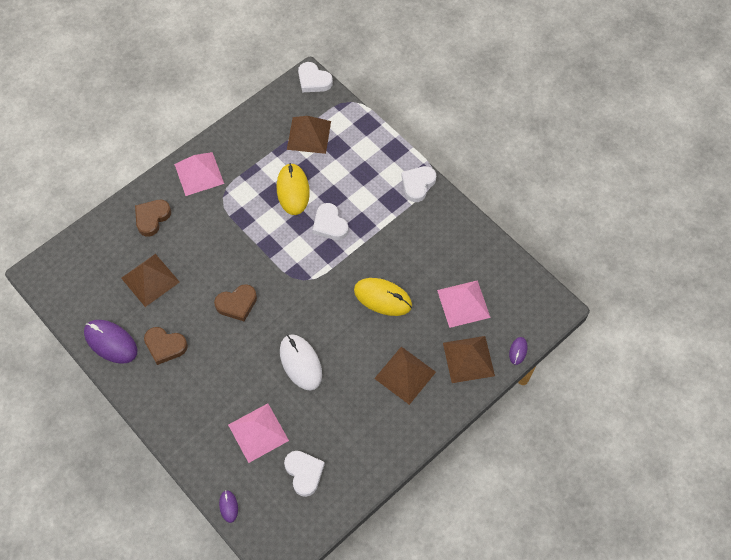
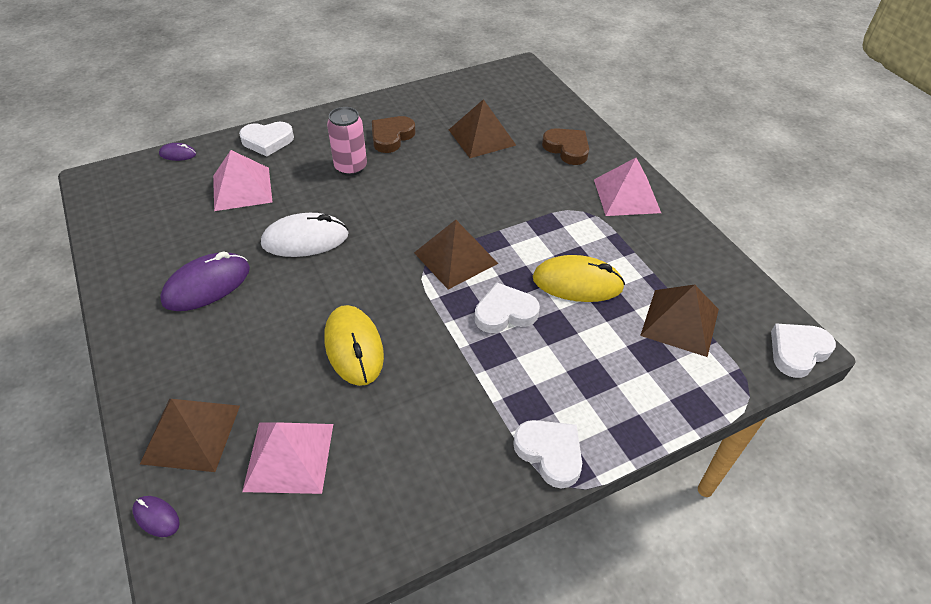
camera: 105 degrees right, 15 degrees down
purple mouse [84,320,138,363] -> purple mouse moved to [160,251,250,311]
brown heart [214,284,257,321] -> none
white heart [284,451,325,497] -> white heart moved to [239,122,294,157]
yellow mouse [354,278,412,316] -> yellow mouse turned 60 degrees counterclockwise [324,305,384,386]
brown pyramid [374,347,436,405] -> brown pyramid moved to [414,220,498,290]
none -> pink can [327,107,367,176]

